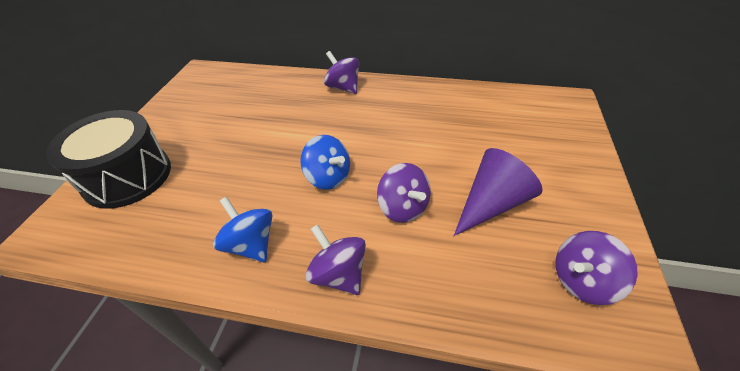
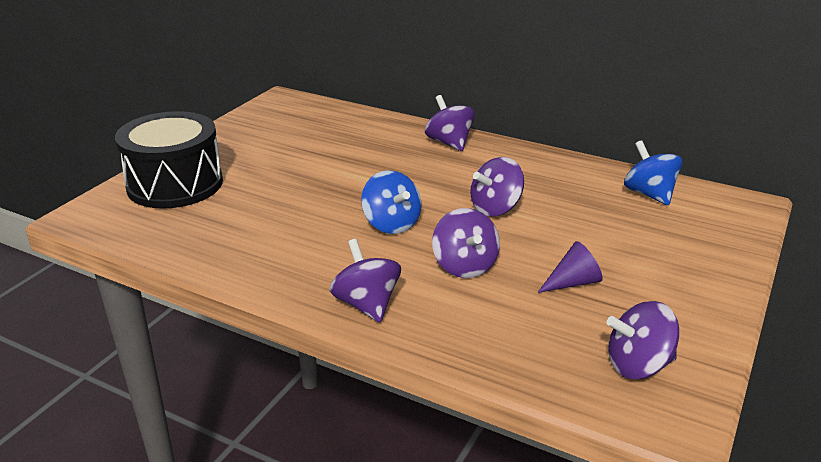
camera: 15 degrees right, 15 degrees down
blue spinning top [213,197,273,262] -> blue spinning top moved to [624,140,682,205]
purple cone [454,148,543,236] -> purple cone [538,241,603,293], size x0.58
none -> purple spinning top [470,157,524,217]

